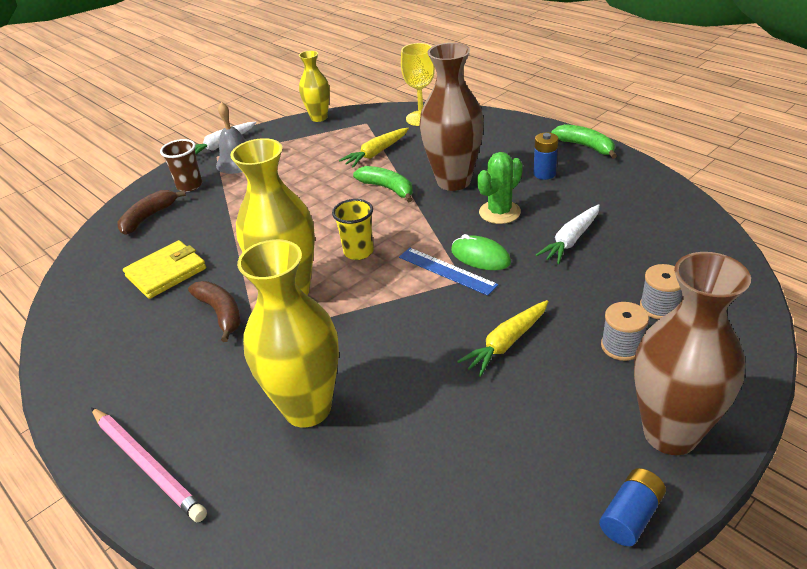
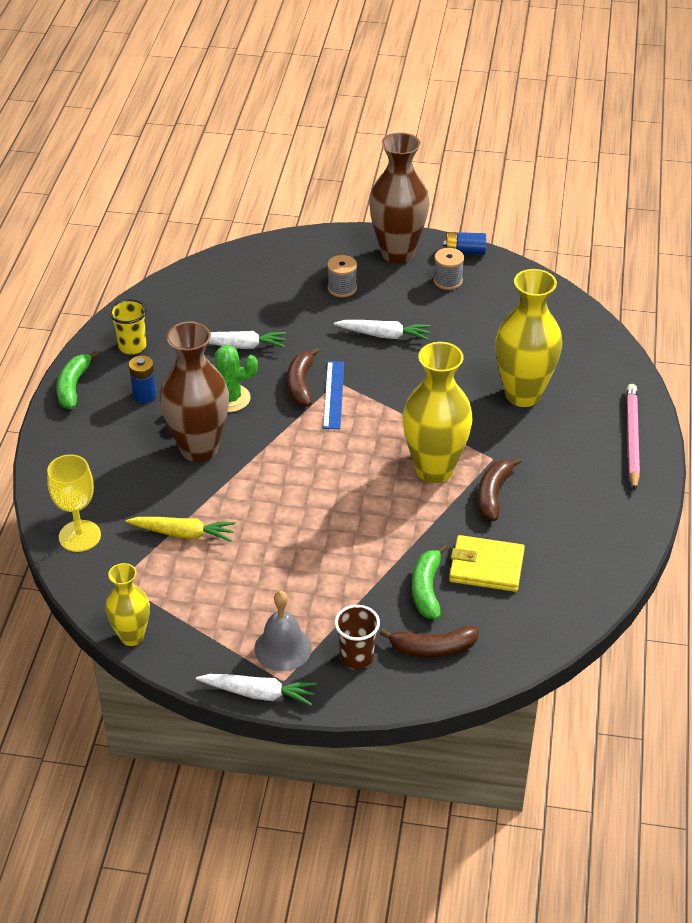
camera: 130 degrees left, 5 degrees up
yellow cup [332,199,374,260] -> yellow cup moved to [109,299,147,355]
green banana [353,166,413,202] -> green banana moved to [412,544,448,619]
green mouse [451,234,511,270] -> brown banana [287,347,319,407]
yellow carrot [457,300,549,377] -> white carrot [334,320,431,340]
grey spool [640,264,682,319] -> grey spool moved to [433,248,464,290]

